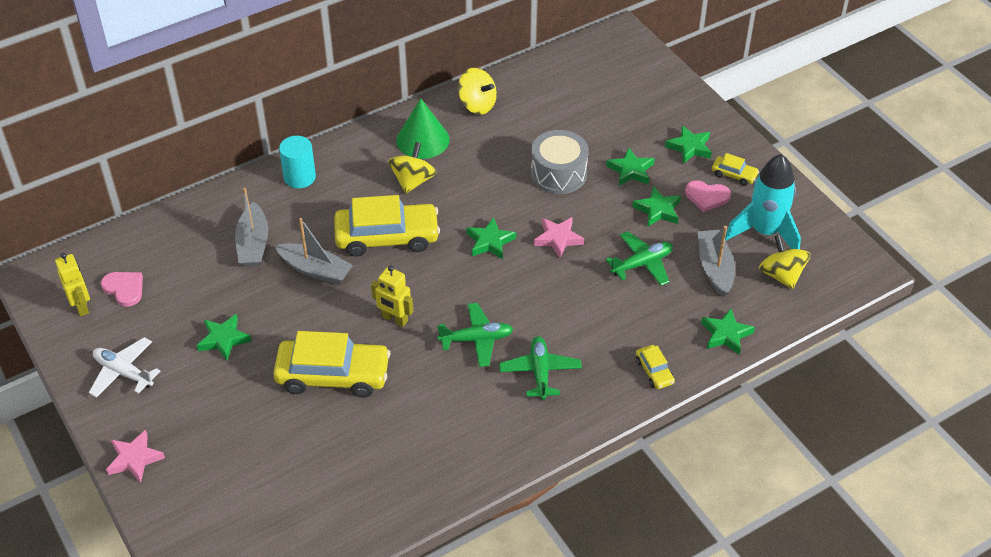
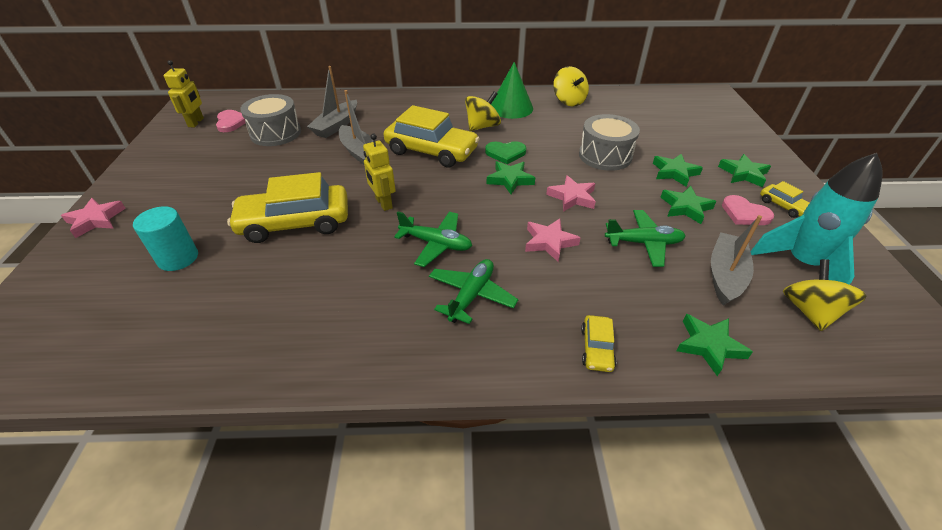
camera: 30 degrees right, 5 degrees down
white plane [89,337,160,398] -> none
green star [197,314,252,361] -> none
yellow car [273,331,390,398] -> yellow car turned 135 degrees clockwise [227,172,348,243]
turquoise cylinder [279,136,316,188] -> turquoise cylinder moved to [133,206,198,271]
none -> grey drum [240,94,301,146]
none -> green heart [485,141,527,164]
none -> pink star [525,218,581,262]

